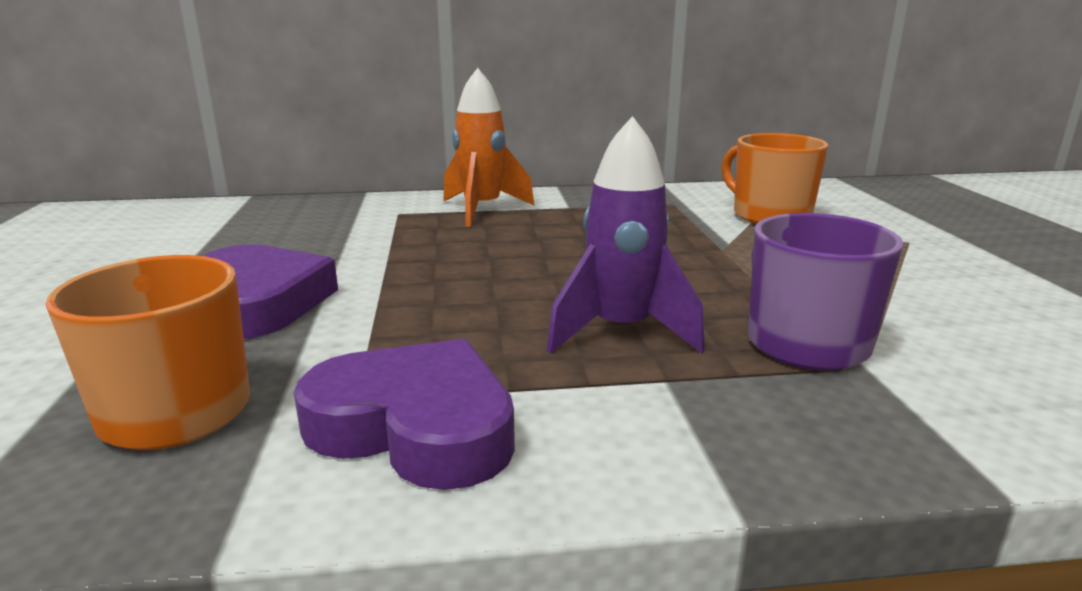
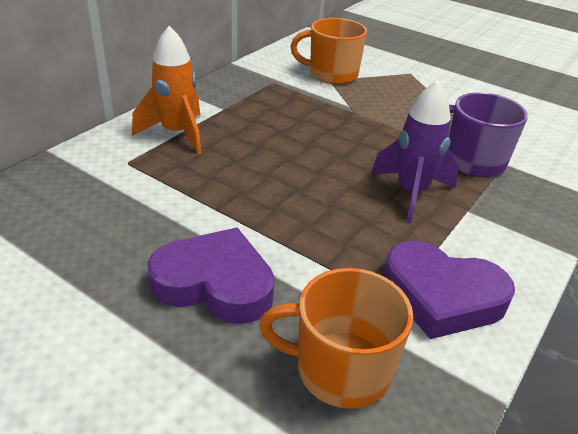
camera: 50 degrees left, 15 degrees up
purple heart [294,339,515,490] -> purple heart turned 135 degrees counterclockwise [383,241,515,339]

